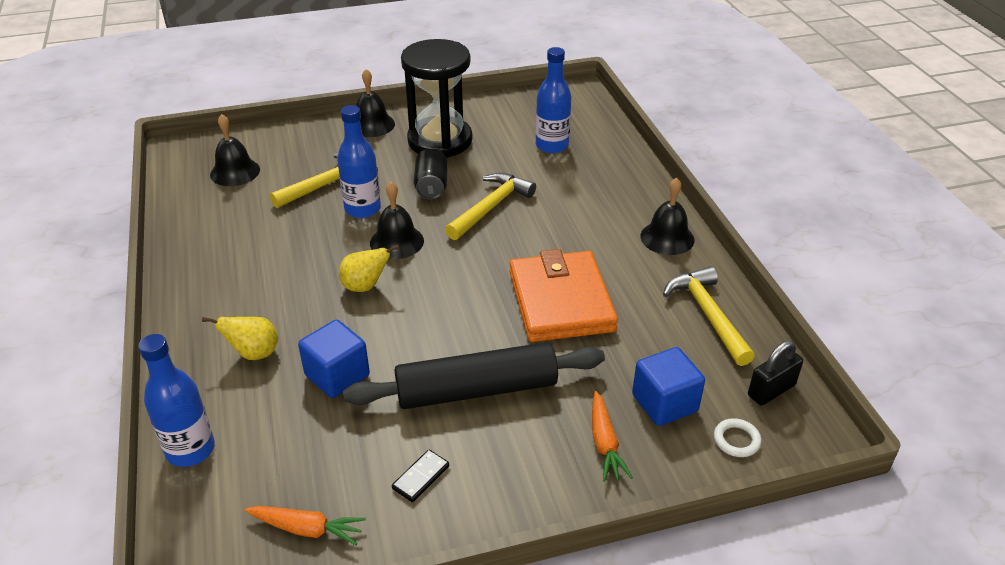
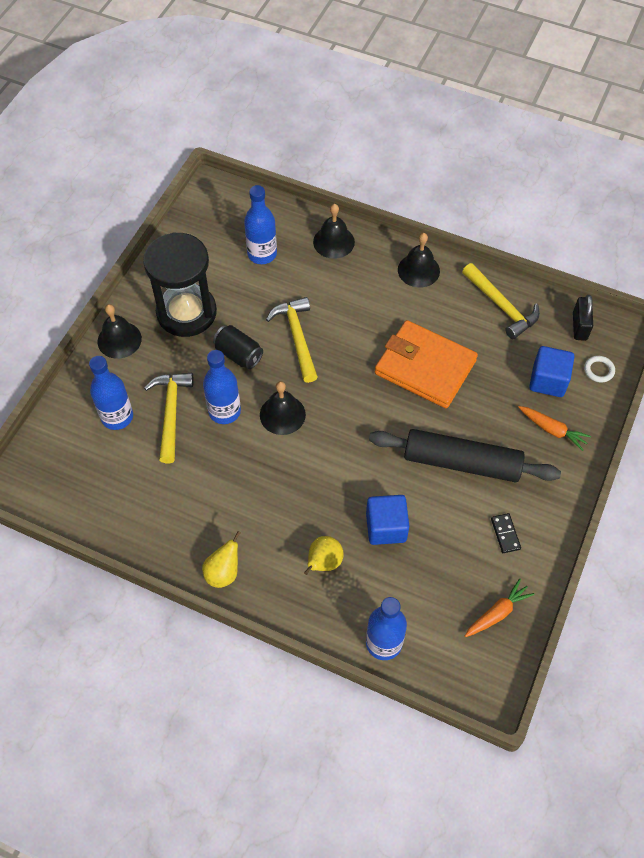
camera: 50 degrees left, 20 degrees up
black bell [210,114,260,186] -> black bell moved to [313,204,355,259]
yellow pear [339,245,400,292] -> yellow pear moved to [202,531,241,588]
black rolling pin [343,342,605,409] -> black rolling pin turned 75 degrees clockwise [369,429,561,482]
yellow hammer [663,266,755,366] -> yellow hammer turned 150 degrees counterclockwise [462,263,540,339]
none -> blue bottle [89,356,133,430]

